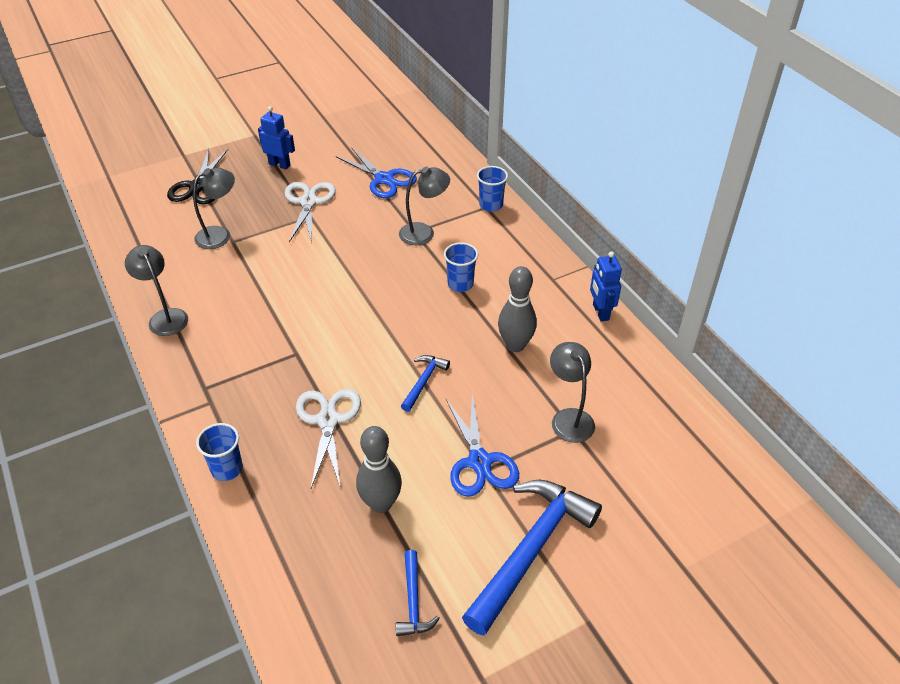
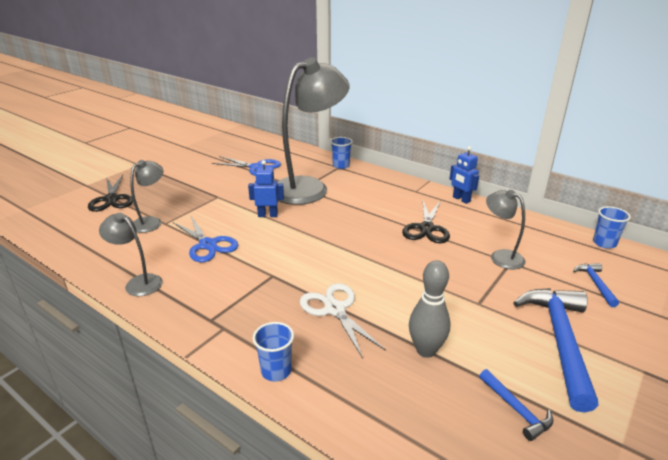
camera: 25 degrees left, 15 degrees down
blue robot [258,106,295,170] -> blue robot moved to [248,160,284,217]
white scissors [285,182,336,242] -> none
grey lamp [399,166,450,245] -> grey lamp [277,57,350,205], size x2.14
blue hammer [401,355,450,412] -> blue hammer moved to [573,263,619,307]
blue cup [444,242,478,292] -> blue cup moved to [593,206,631,249]
blue scissors [446,395,519,497] -> blue scissors moved to [173,215,238,263]
grey bowling pin [498,266,537,352] -> black scissors [402,200,450,243]

